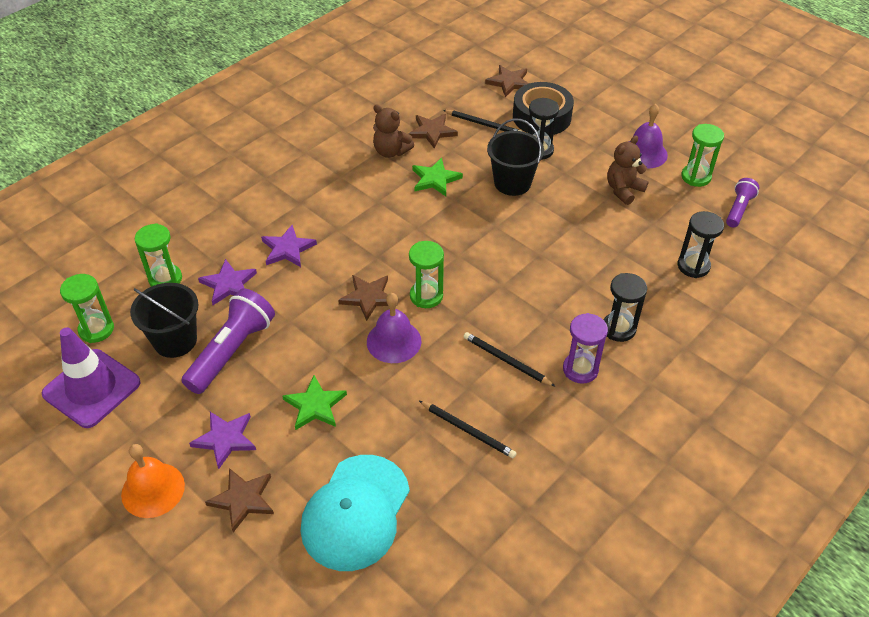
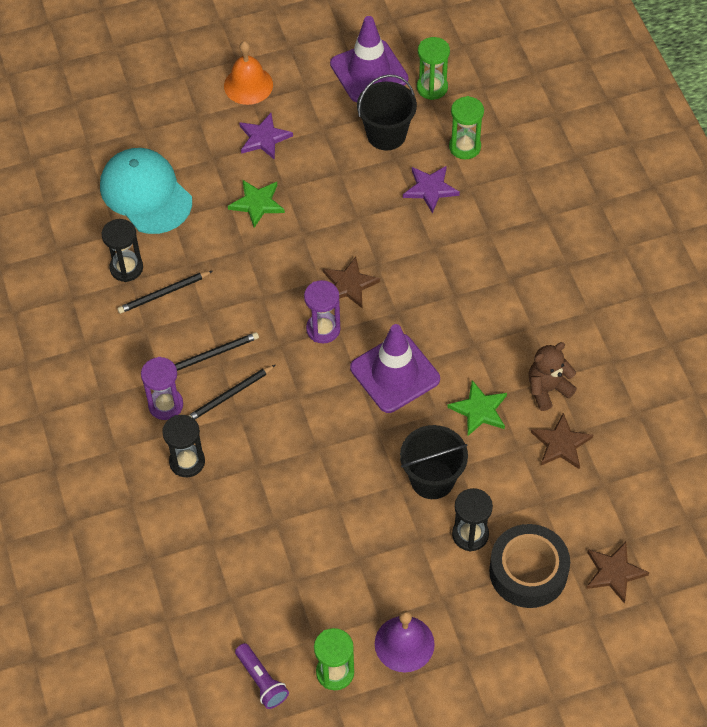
camera: 120 degrees right, 10 degrees up
purple flashlight [181,288,275,394] -> none
brown star [205,468,274,532] -> none
purple star [261,225,317,267] -> none
purple bell [367,293,421,363] -> none
green hourglass [409,241,444,308] -> purple hourglass [304,280,341,343]
black pencil [443,110,523,132] -> black pencil moved to [188,365,275,419]
brown teddy bear [607,135,649,205] -> none
black hourglass [678,211,724,278] -> black hourglass moved to [102,219,143,282]
none -> purple traffic cone [350,324,440,413]

